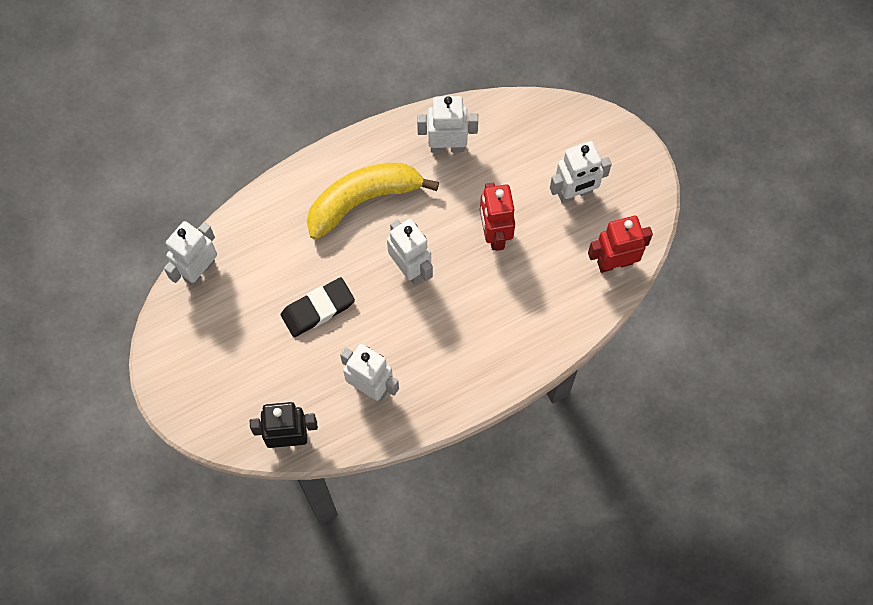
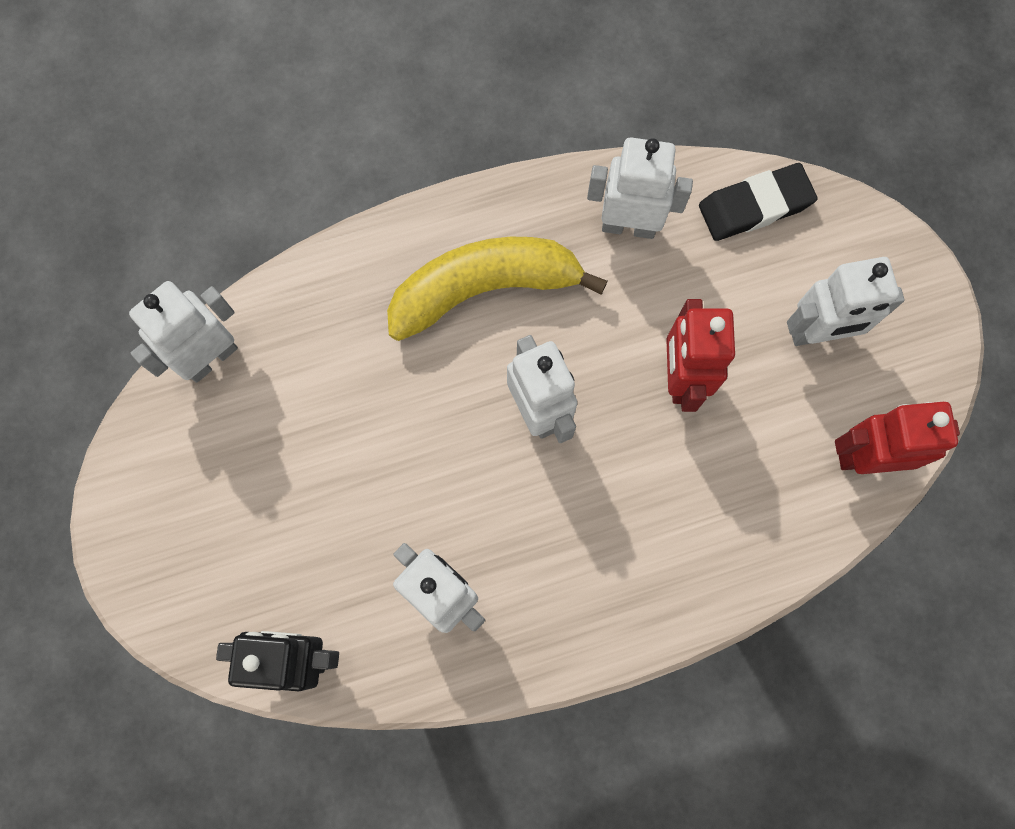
camera: 10 degrees right, 5 degrees up
black eraser [281,277,355,337] -> black eraser moved to [699,163,818,241]

